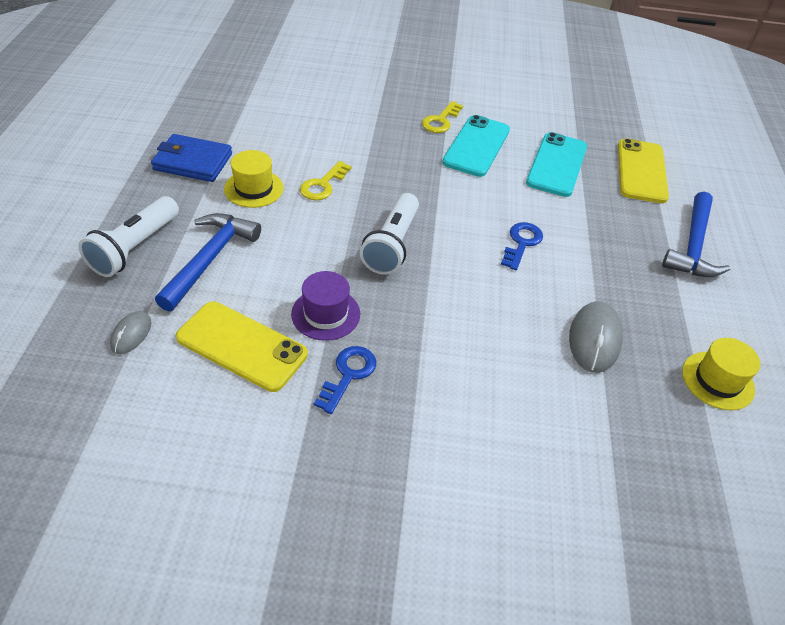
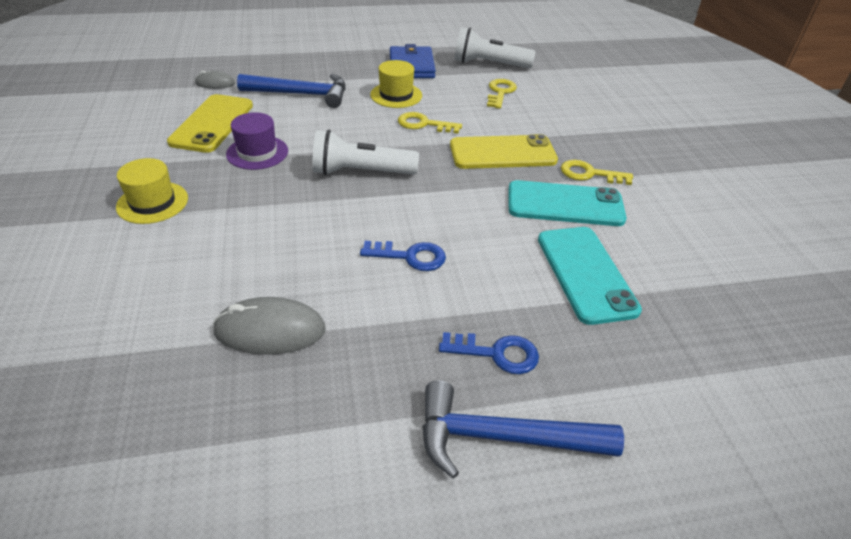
camera: 75 degrees right, 5 degrees down
white flashlight [78,196,179,277] -> white flashlight moved to [454,27,535,68]
blue key [314,346,377,414] -> blue key moved to [439,332,539,374]
turquoise phone [526,132,587,197] -> turquoise phone turned 75 degrees clockwise [538,227,642,325]
yellow phone [618,138,669,203] -> yellow phone moved to [450,134,558,169]
yellow hat [682,338,760,410] -> yellow hat moved to [116,158,188,224]
none -> yellow key [487,79,517,109]

